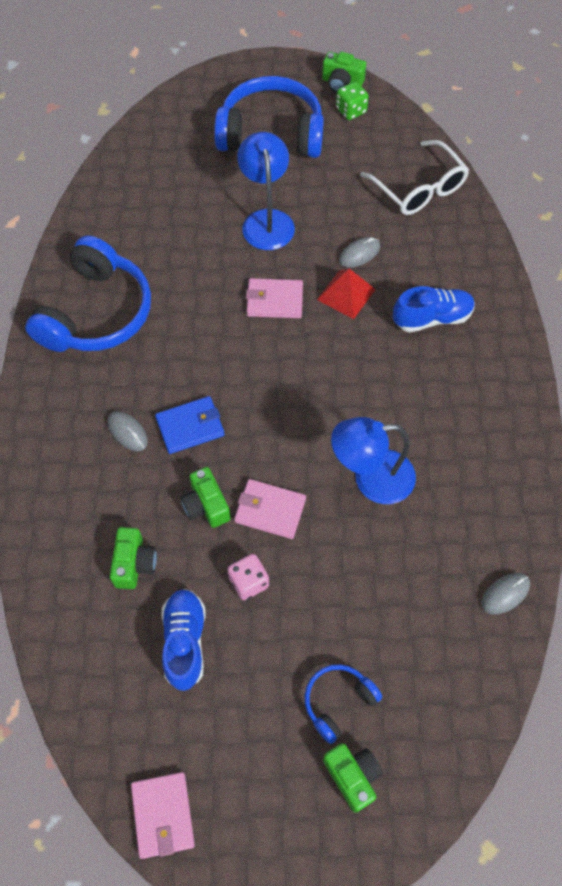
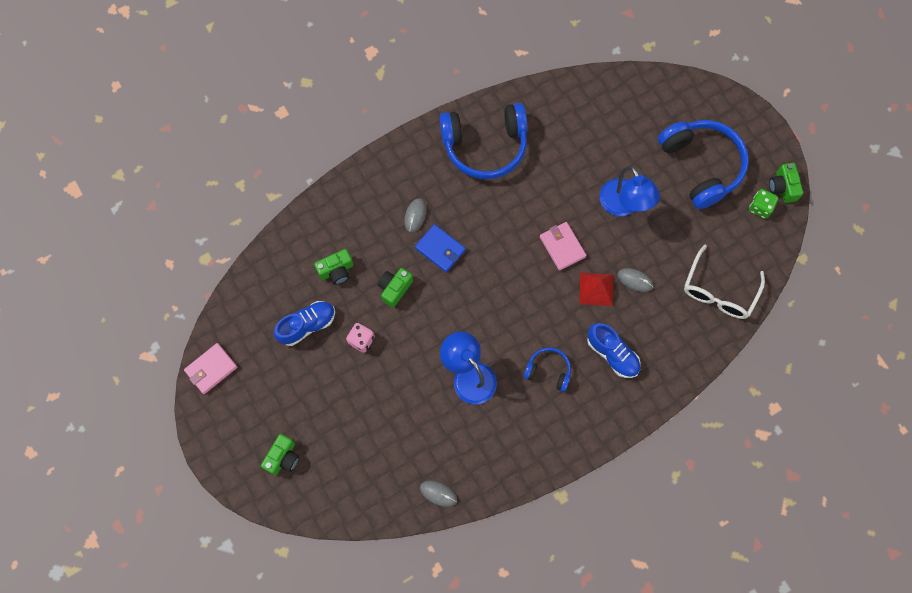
camera: 60 degrees right, 10 degrees up
pink wallet [234,479,306,539] -> none
blue lamp [237,132,295,250] -> blue lamp turned 105 degrees clockwise [600,166,660,216]
blue headphones [304,664,382,744] -> blue headphones moved to [524,347,571,392]

